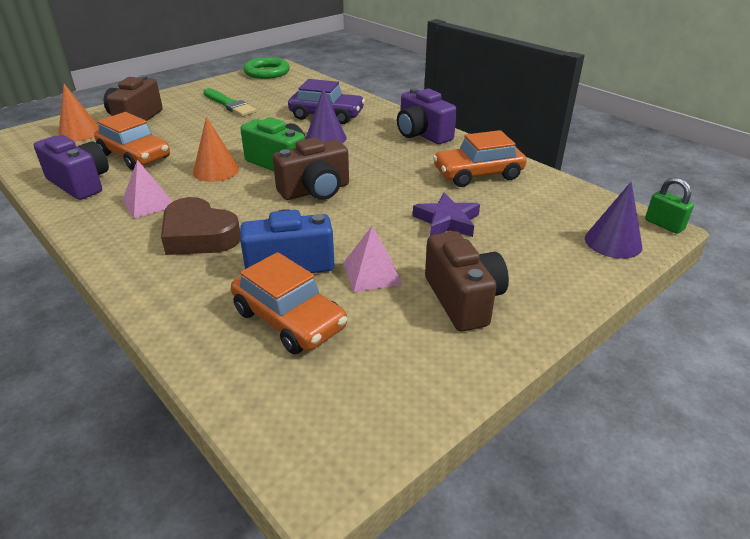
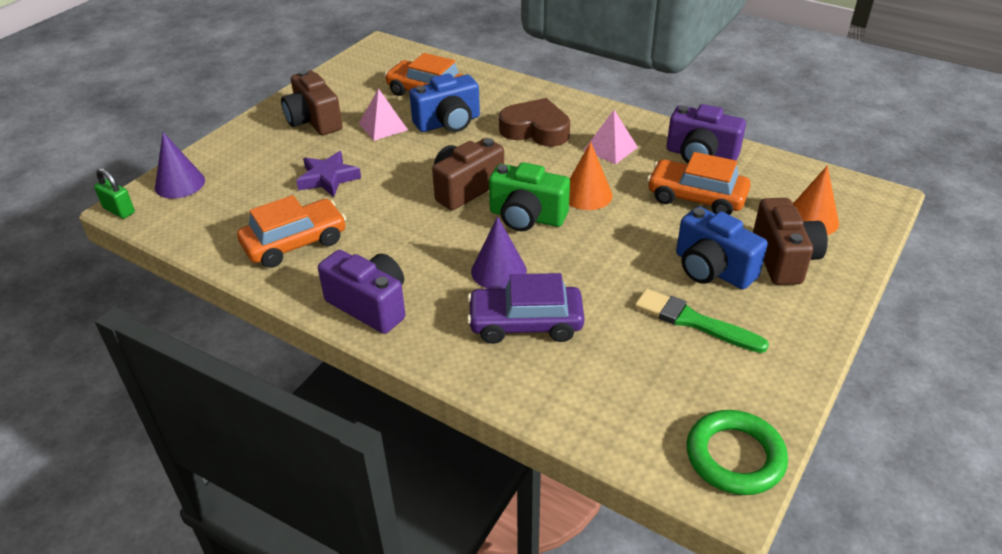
camera: 165 degrees right, 5 degrees up
none -> blue camera [676,207,768,289]

